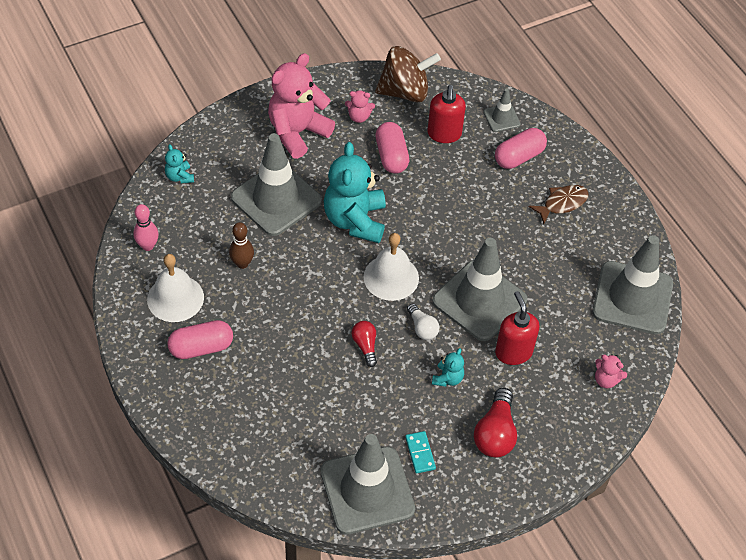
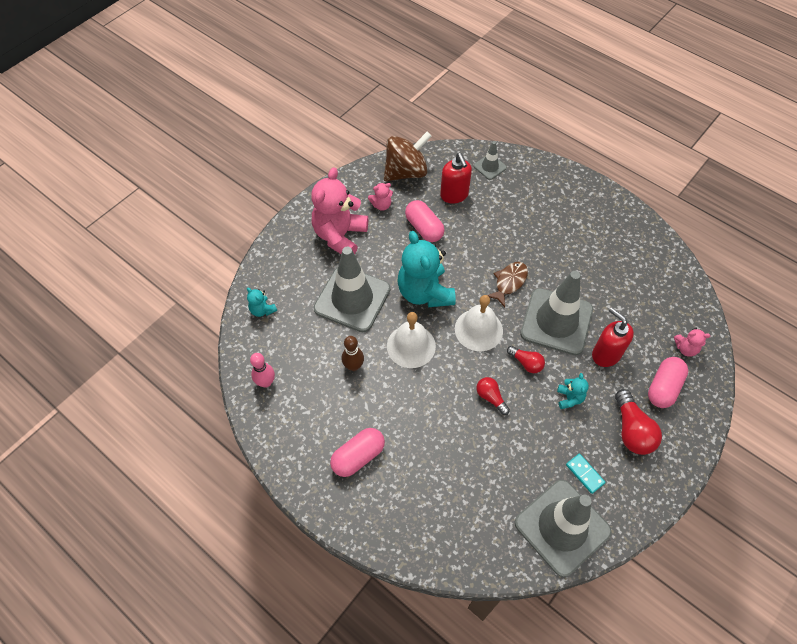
camera: 20 degrees left, 5 degrees up
white bell [147,254,204,322] -> white bell moved to [387,312,436,368]
white light bulb [407,303,439,340] -> red light bulb [507,346,545,373]
pink capsule [495,128,547,169] -> pink capsule moved to [648,357,688,408]
brown fish [529,185,589,224] -> brown fish moved to [487,262,528,307]
grey traffic cone [592,235,673,335] -> none

